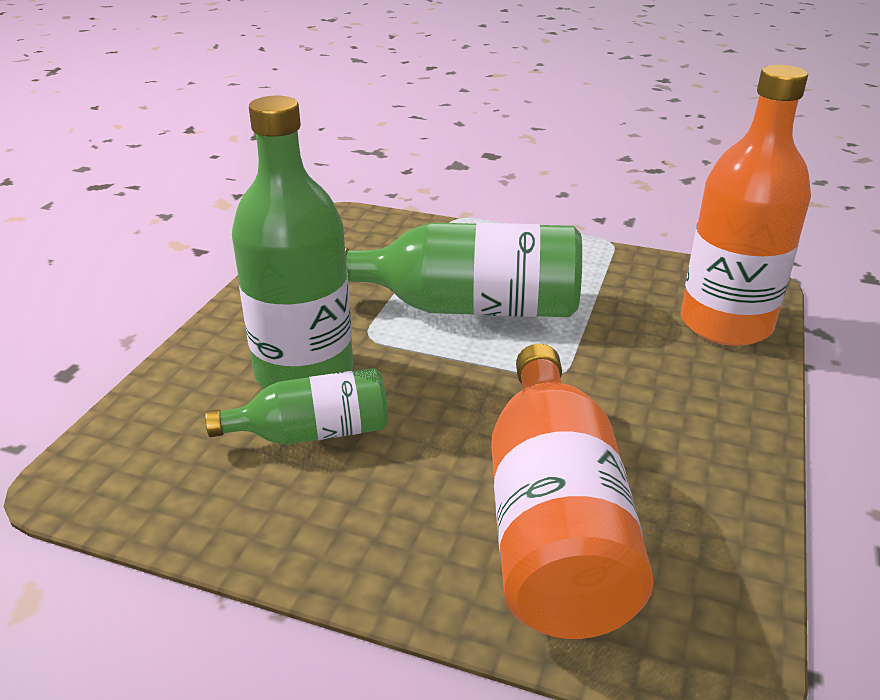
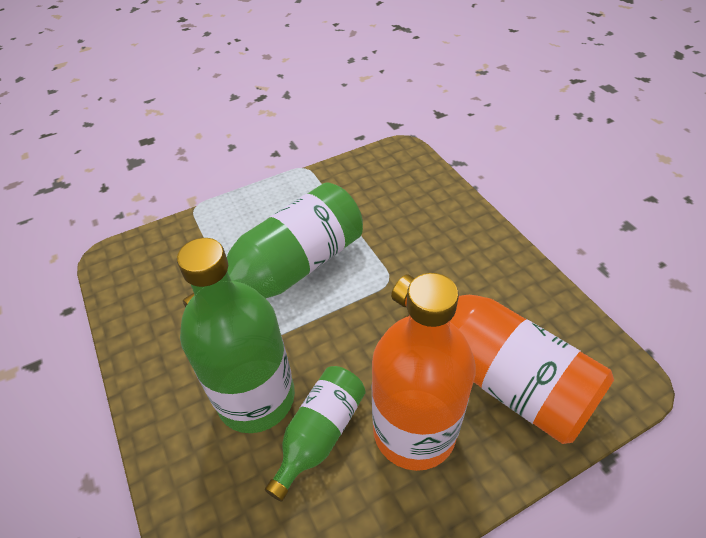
camera: 45 degrees left, 15 degrees up
orange bottle [681,65,811,346] -> orange bottle moved to [372,273,476,471]

